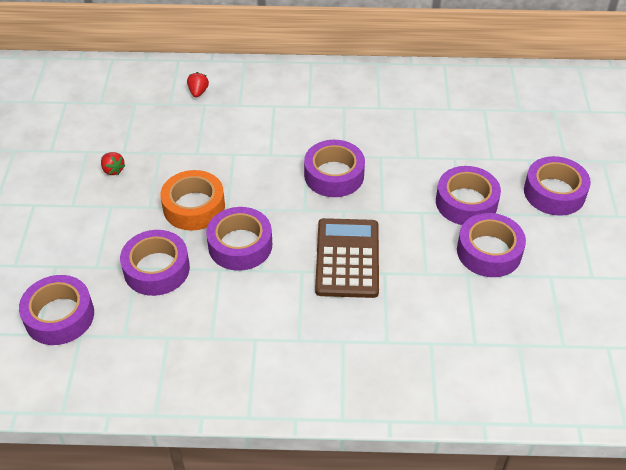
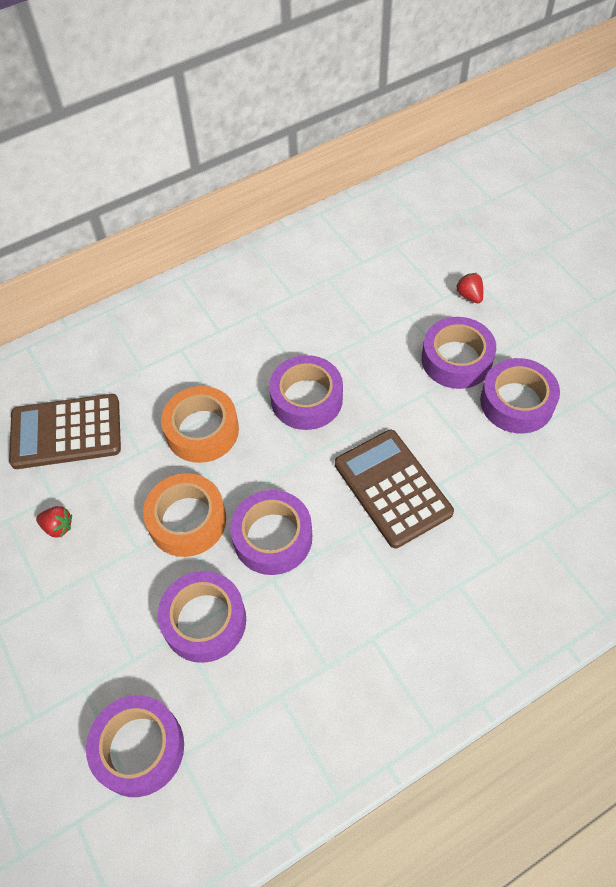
camera: 30 degrees left, 10 degrees up
red strawberry [187,72,209,98] -> red strawberry moved to [456,273,483,303]
purple tape [524,156,591,216] -> none
none -> brown calculator [9,394,121,469]
none -> orange tape [161,386,239,463]

